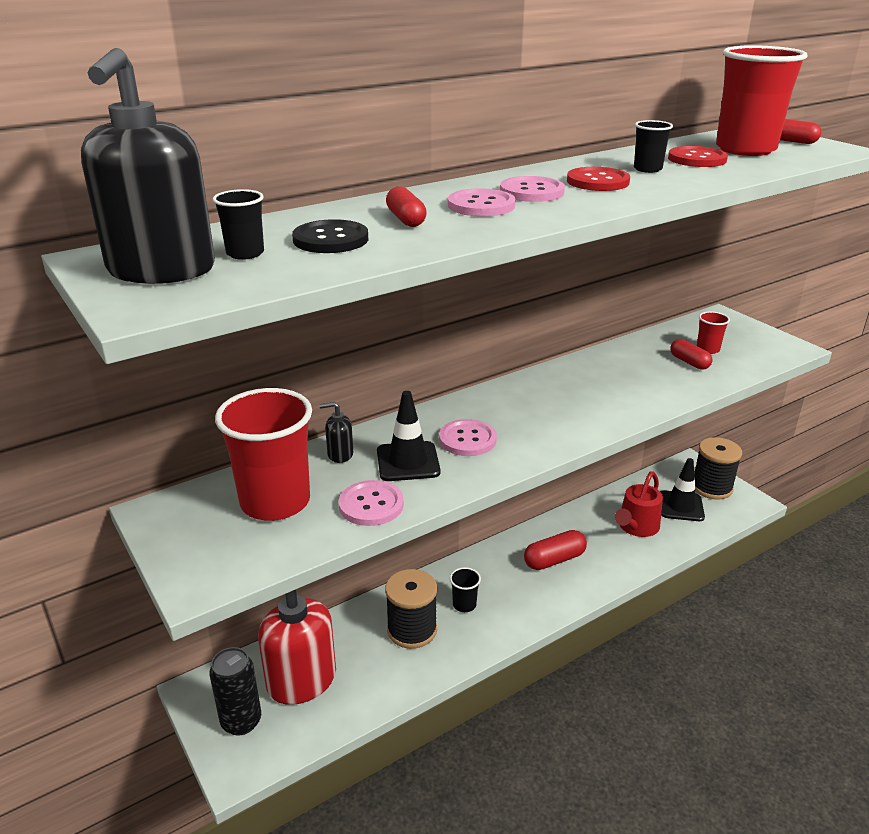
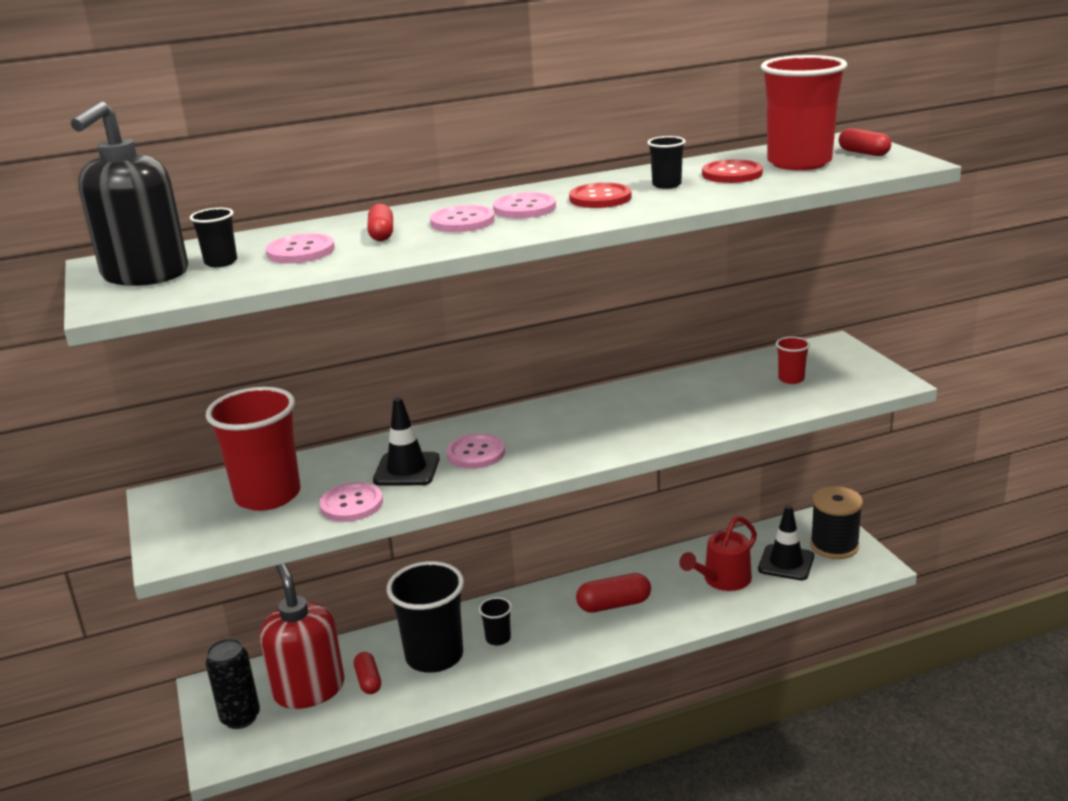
camera: 15 degrees right, 5 degrees down
black button [292,219,368,253] -> pink button [266,233,335,264]
black soap dispenser [319,402,353,463] -> none
black spool [385,569,437,649] -> black cup [387,561,464,673]
red capsule [670,339,712,370] -> red capsule moved to [354,652,381,694]

